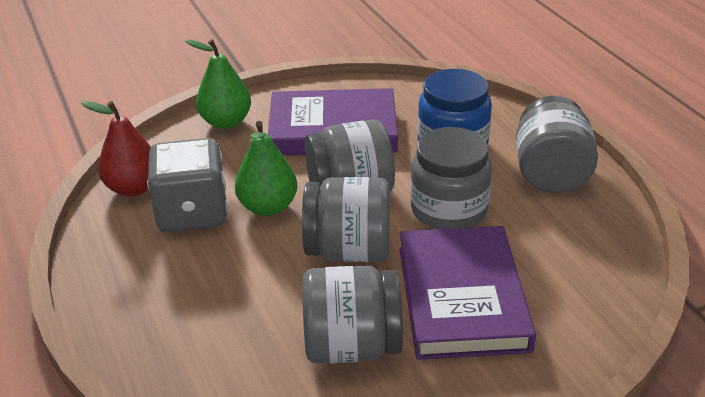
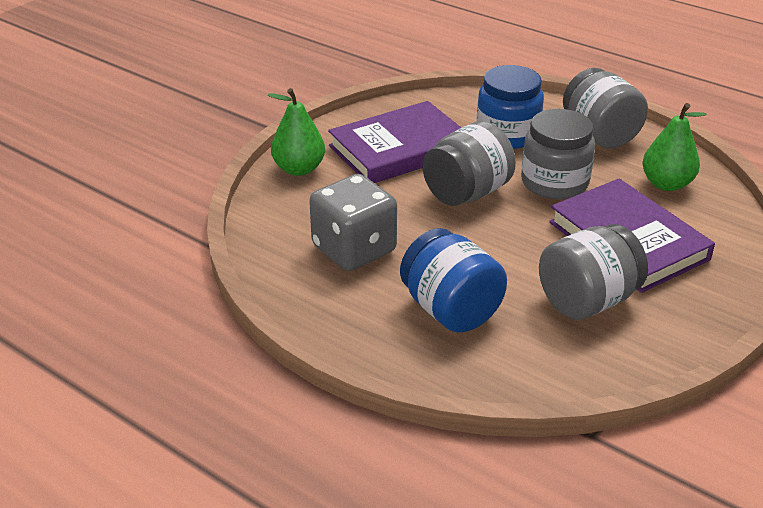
camera: 30 degrees left, 0 degrees up
red pear [81,101,151,197] -> none
green pear [235,121,297,216] -> green pear moved to [642,103,707,191]
grey jar [302,177,390,262] -> none
none -> blue jar [400,228,507,333]

